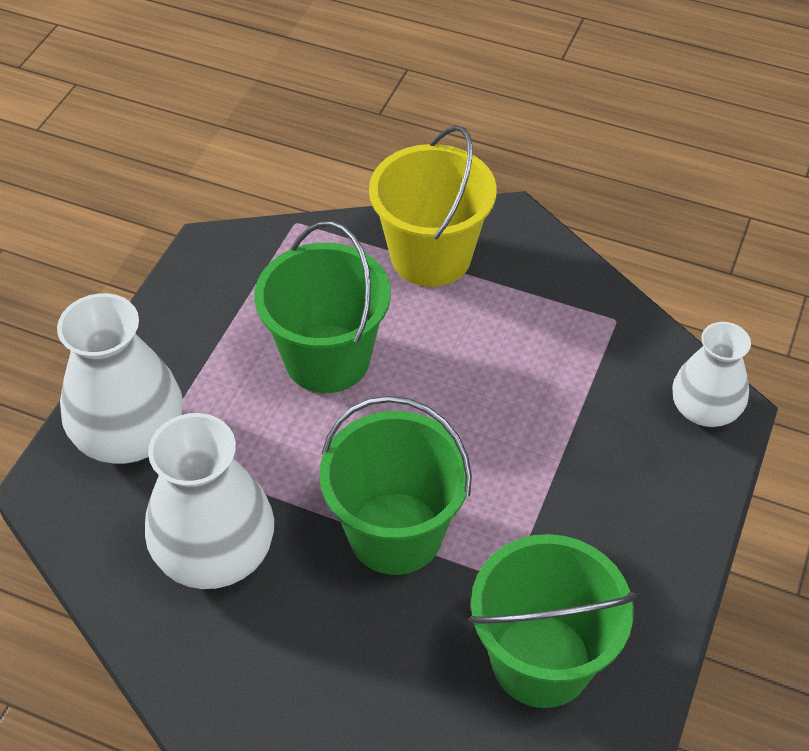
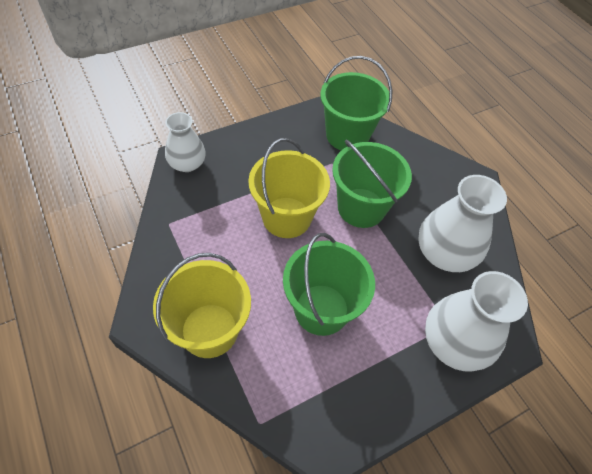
camera: 145 degrees left, 5 degrees up
none -> yellow bucket [248,138,330,238]

